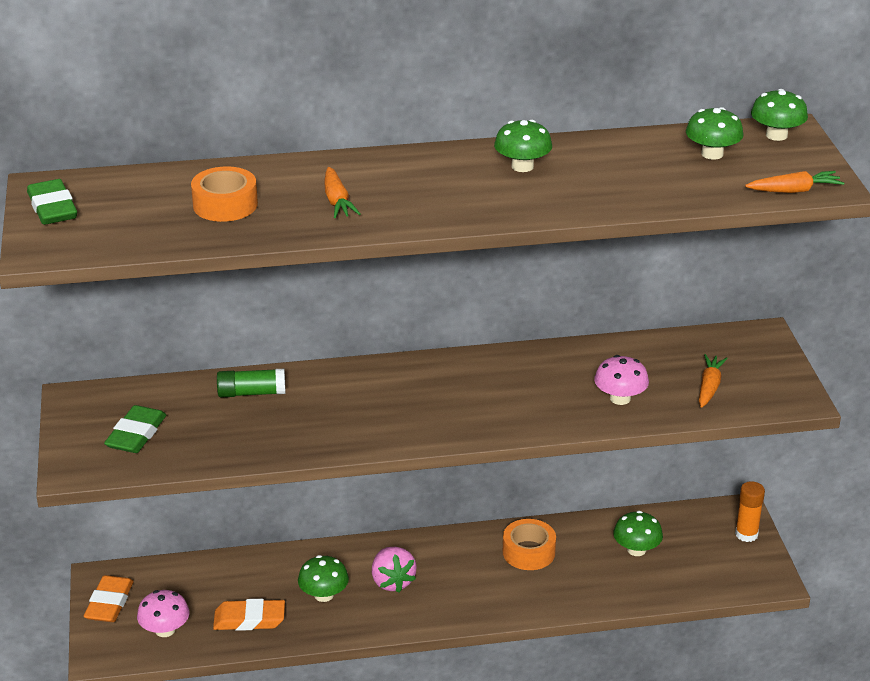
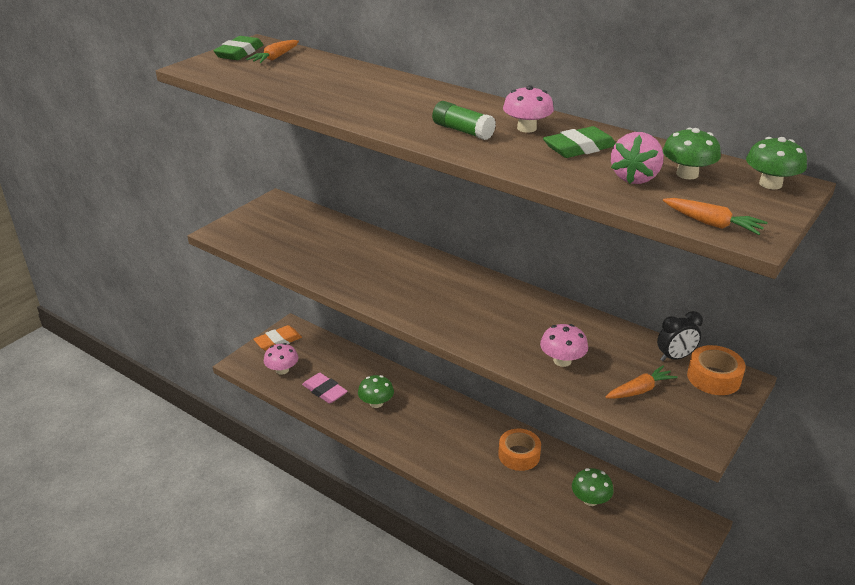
camera: 45 degrees right, 0 degrees up
green eraser [104,405,166,453] -> green eraser moved to [543,126,616,158]
orange tape [191,166,258,222] -> orange tape moved to [687,345,746,395]
orange eraser [213,599,285,631] -> pink eraser [302,373,348,404]
green glue stick [217,369,286,398] -> green glue stick moved to [432,101,496,140]
orange carrot [324,167,360,218] -> orange carrot moved to [246,40,299,63]
pink strawberry [372,547,417,593] -> pink strawberry moved to [611,132,664,184]
green mushroom [494,120,552,172] -> pink mushroom [503,85,554,133]
orange glue stick [735,481,765,542] -> none
none -> black clock [657,311,703,361]

